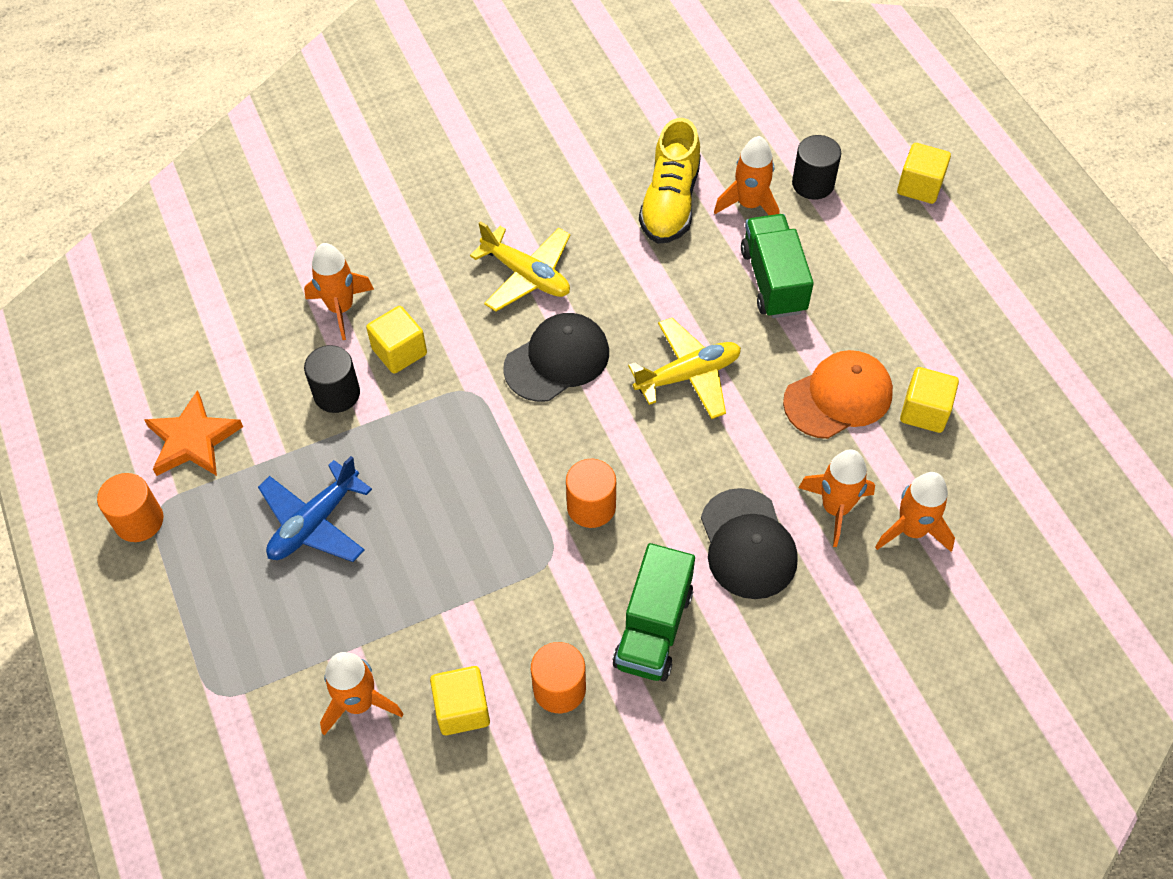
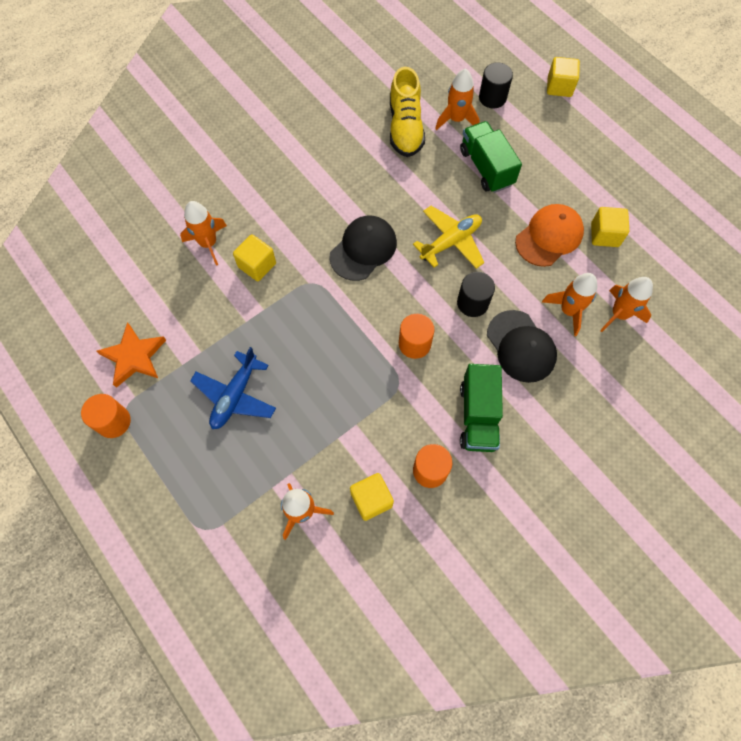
camera: 15 degrees left, 10 degrees up
black cylinder [304,345,360,413] -> black cylinder moved to [457,272,495,317]
yellow plane [470,221,570,311] -> none

